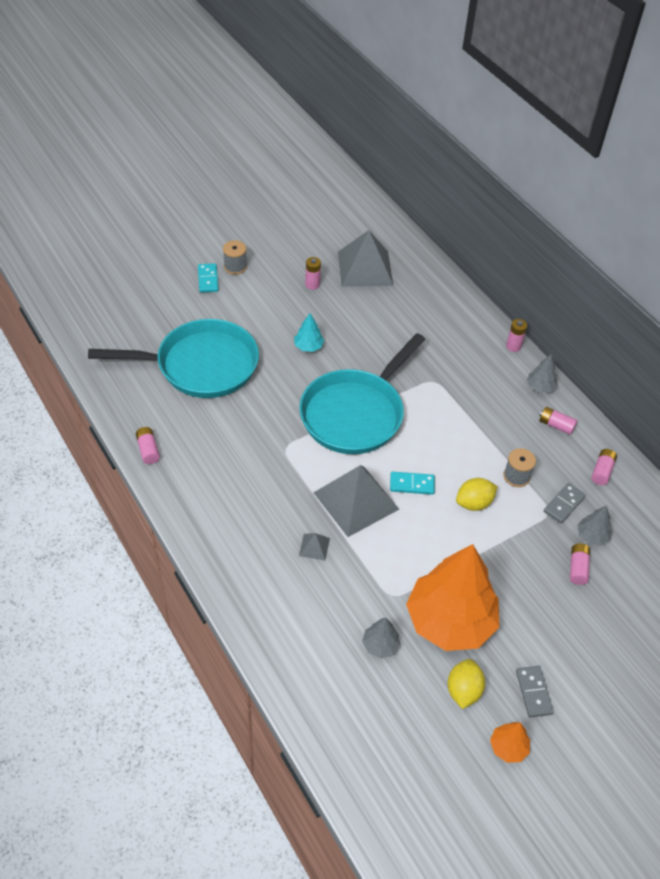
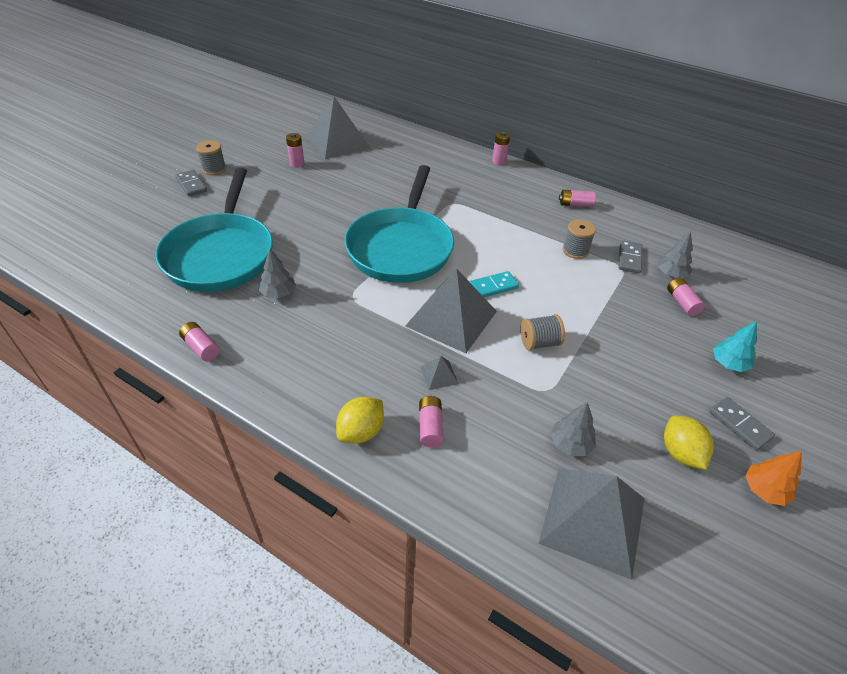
camera: 25 degrees left, 5 degrees down
turquoise pan [88,319,259,398] -> turquoise pan turned 120 degrees clockwise [155,168,273,292]
turquoise domino [198,263,218,293] -> grey domino [175,170,207,196]
turquoise tree [294,313,324,352] -> turquoise tree moved to [713,321,757,372]
orange tree [406,544,499,651] -> none
yellow lemon [456,478,498,511] -> yellow lemon moved to [336,397,384,444]
grey tree [527,355,558,393] -> grey tree moved to [259,249,296,298]
pink battery [591,449,617,485] -> pink battery moved to [419,396,444,447]
none -> grey spool [520,314,565,350]
none -> grey pyramid [538,468,644,580]

